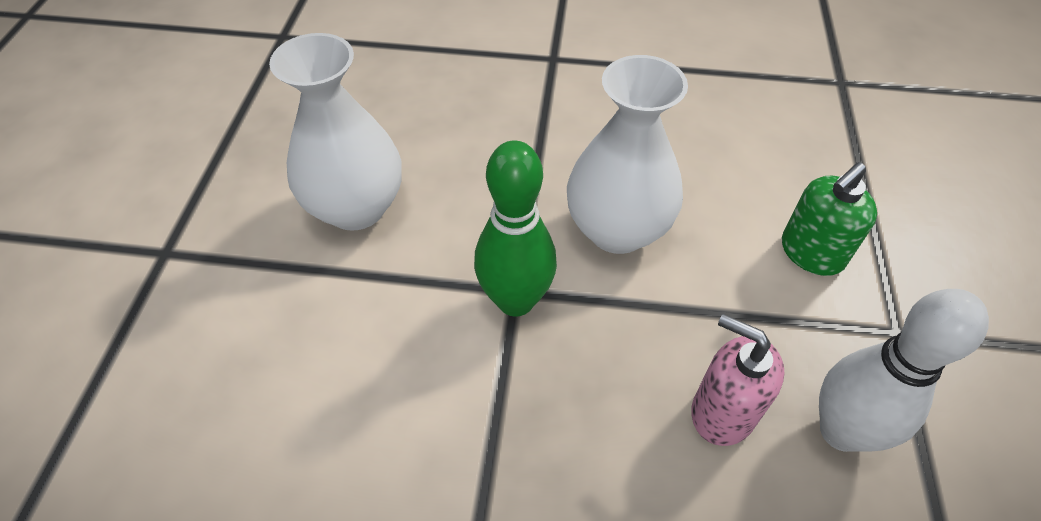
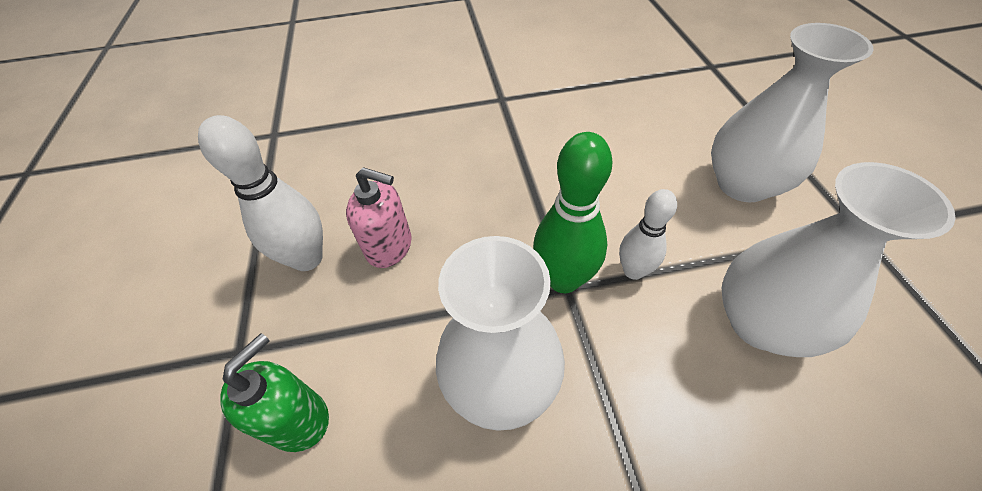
camera: 165 degrees right, 0 degrees up
none -> white bowling pin [619,189,677,280]
none -> white vase [711,23,874,202]

